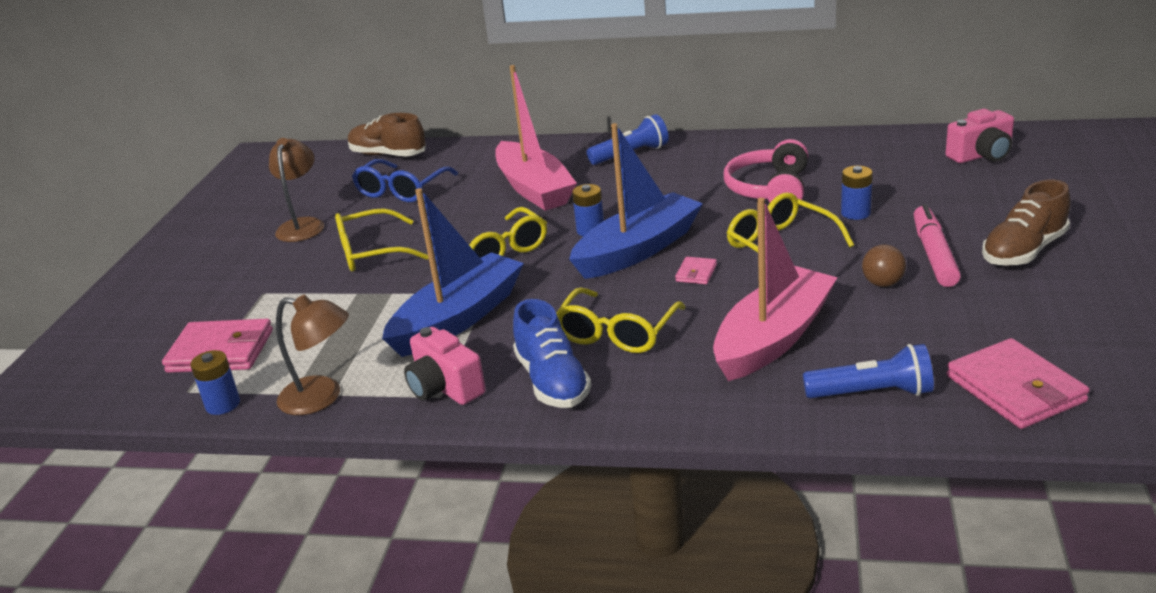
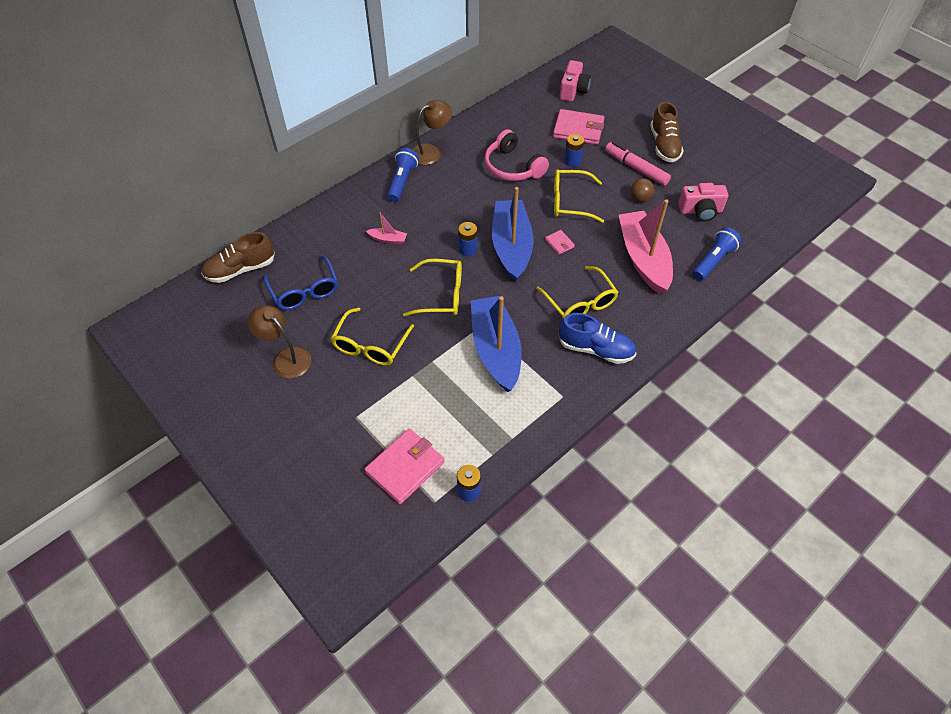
camera: 55 degrees left, 25 degrees up
brown lamp [276,295,349,415] -> brown lamp moved to [412,100,452,165]
pink camera [404,327,486,405] -> pink camera moved to [678,183,728,221]
pink boat [495,65,577,211] -> pink boat [366,213,407,244], size x0.41
pink wallet [947,338,1090,429] -> pink wallet moved to [553,109,605,145]

